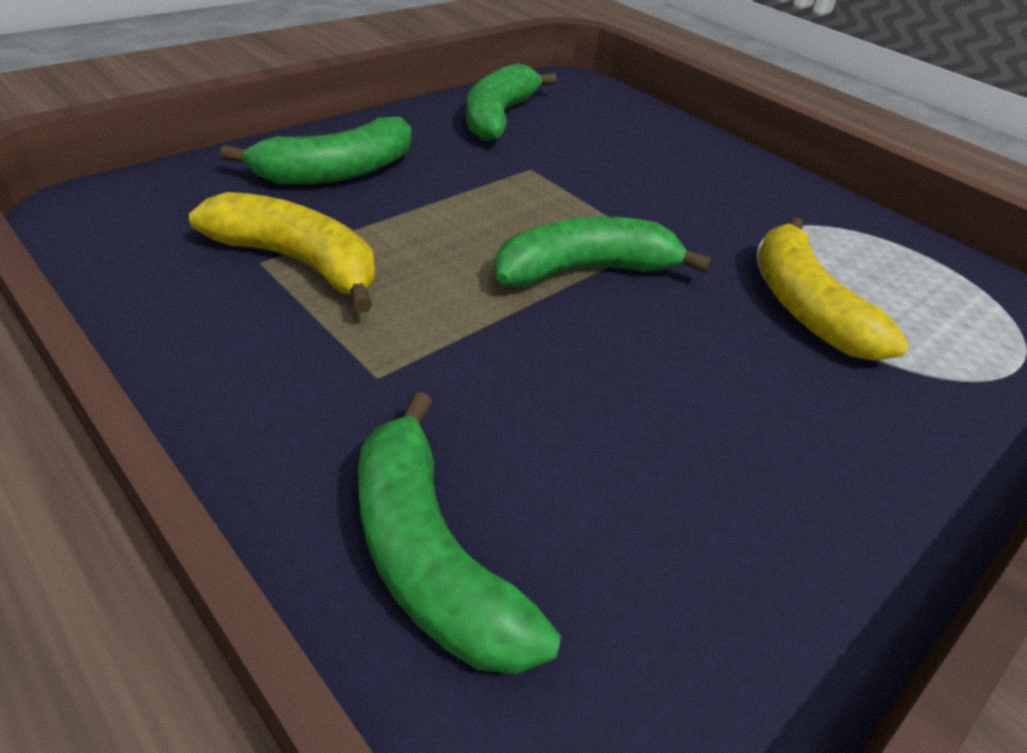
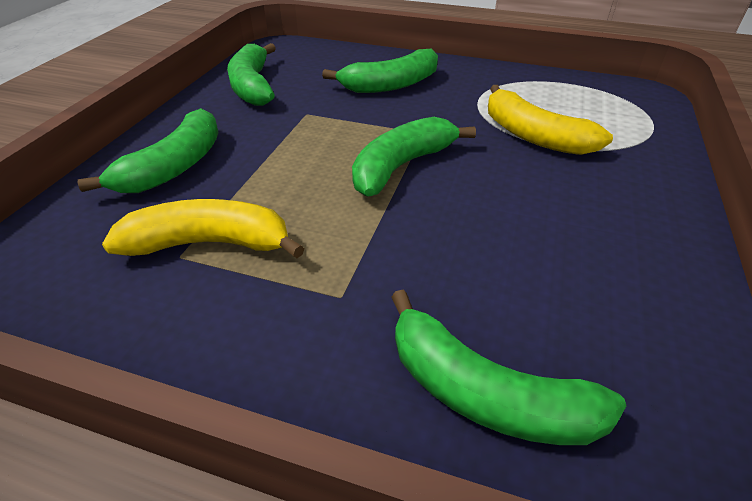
camera: 25 degrees left, 0 degrees up
none -> green banana [322,49,438,93]

